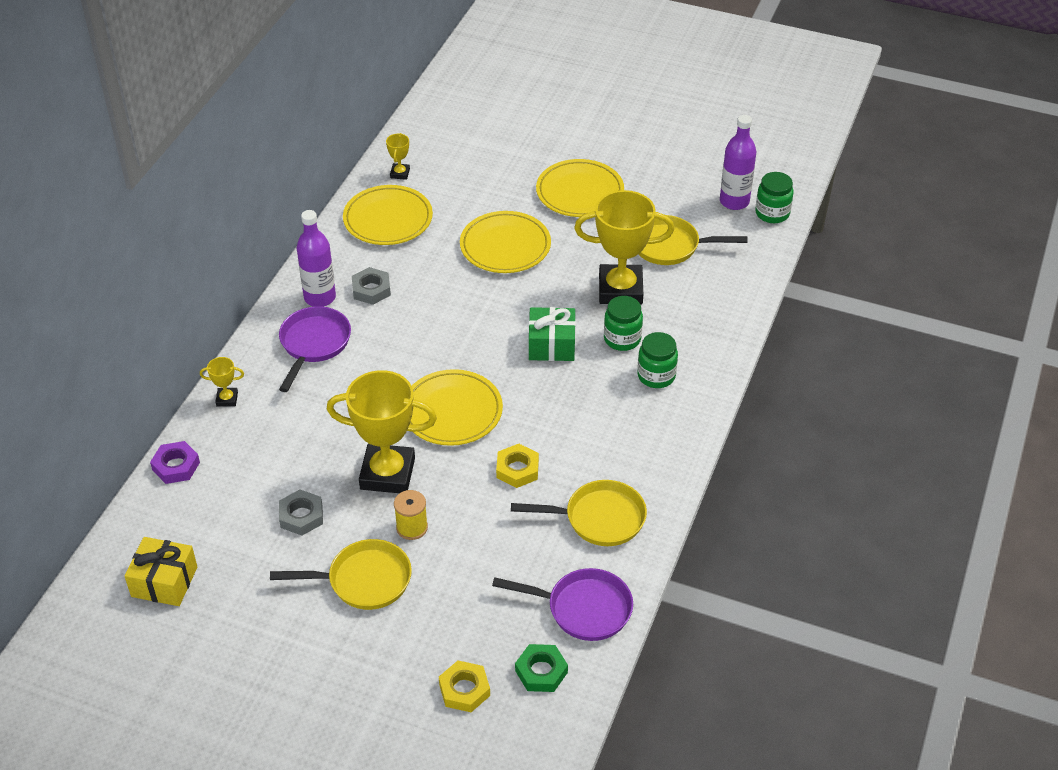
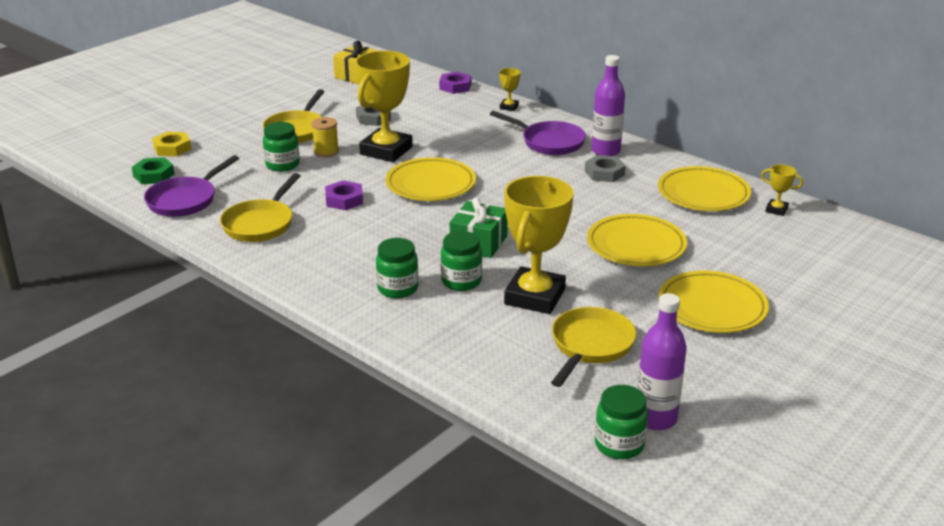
camera: 110 degrees right, 15 degrees down
yellow nut [496,444,539,488] -> purple nut [325,180,363,210]
none -> green jar [263,122,300,172]

